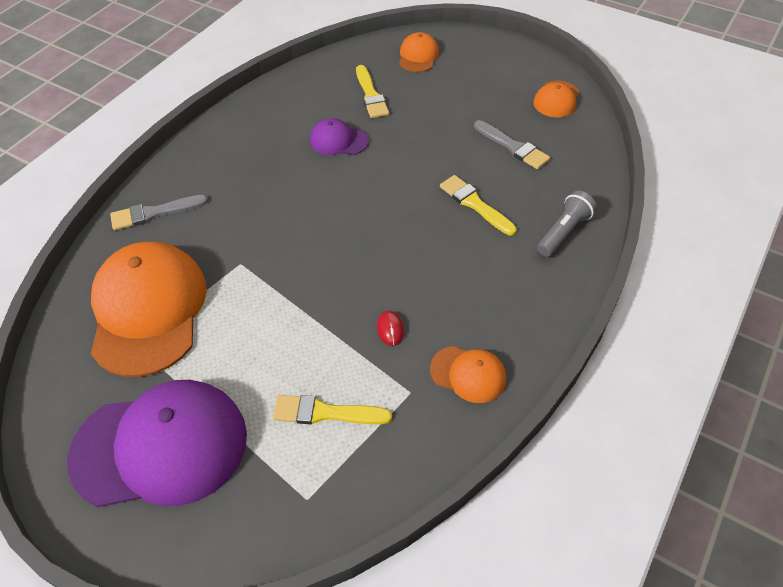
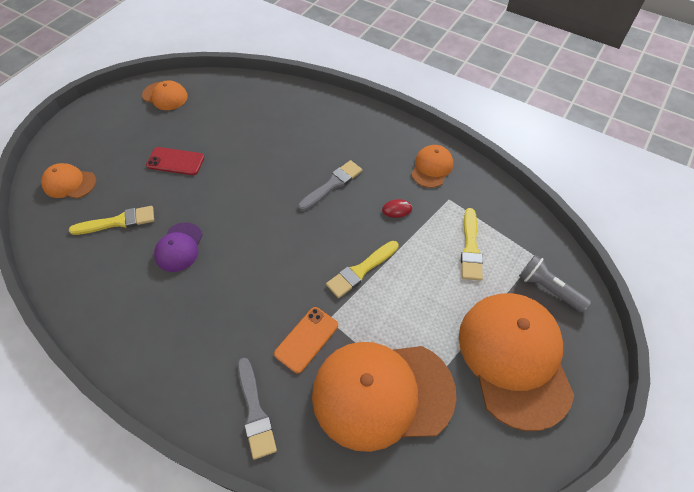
camera: 90 degrees left, 5 degrees up
purple cap [67,380,247,507] -> orange cap [459,293,574,431]
yellow brush [440,175,517,235] -> yellow brush moved to [326,241,399,298]
grey brush [474,120,550,169] -> grey brush moved to [298,160,362,211]
grey flashlight [537,191,597,257] -> grey flashlight moved to [519,255,591,313]
none -> red phone [146,147,204,175]
none -> orange phone [274,307,338,373]

